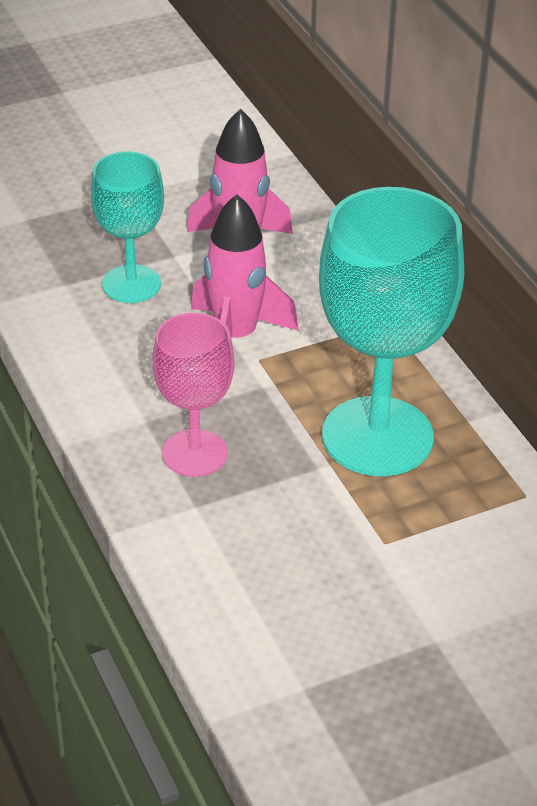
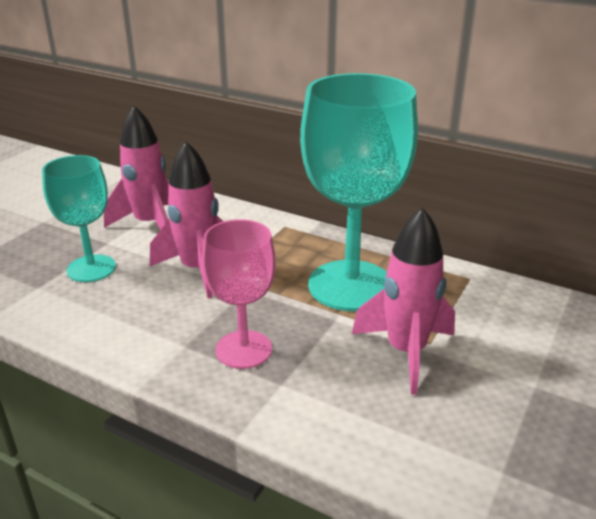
camera: 35 degrees left, 10 degrees down
none -> pink rocket [352,207,455,395]

